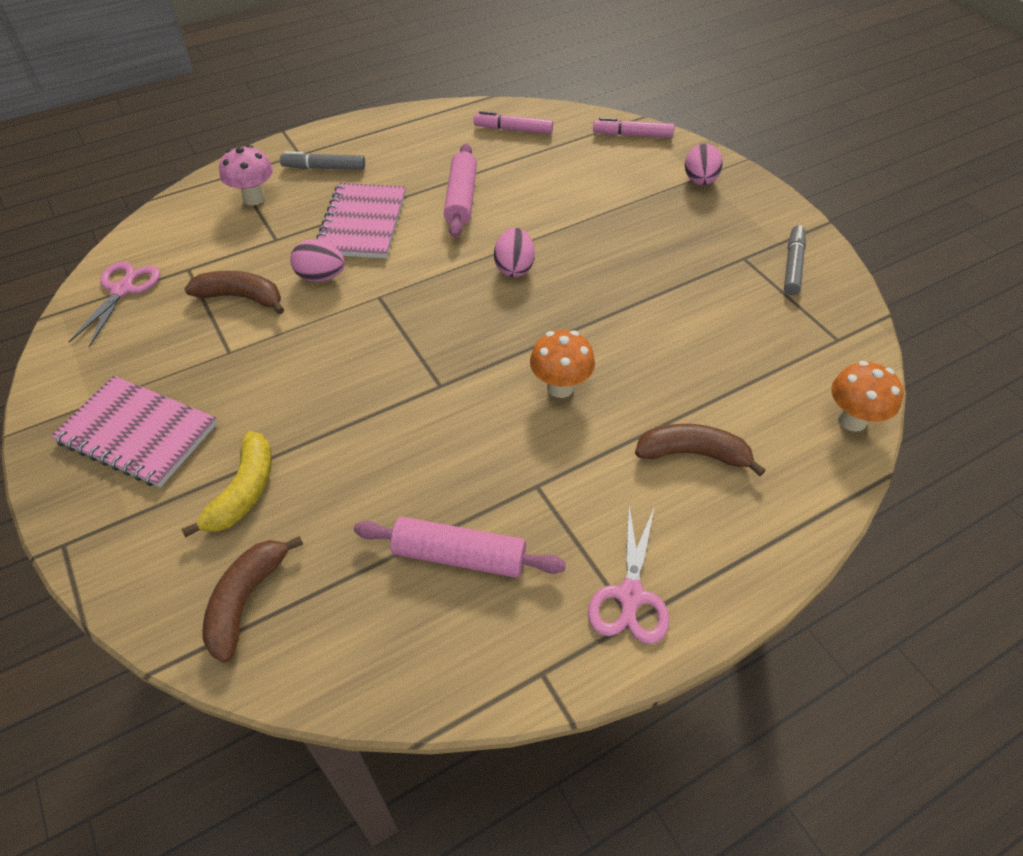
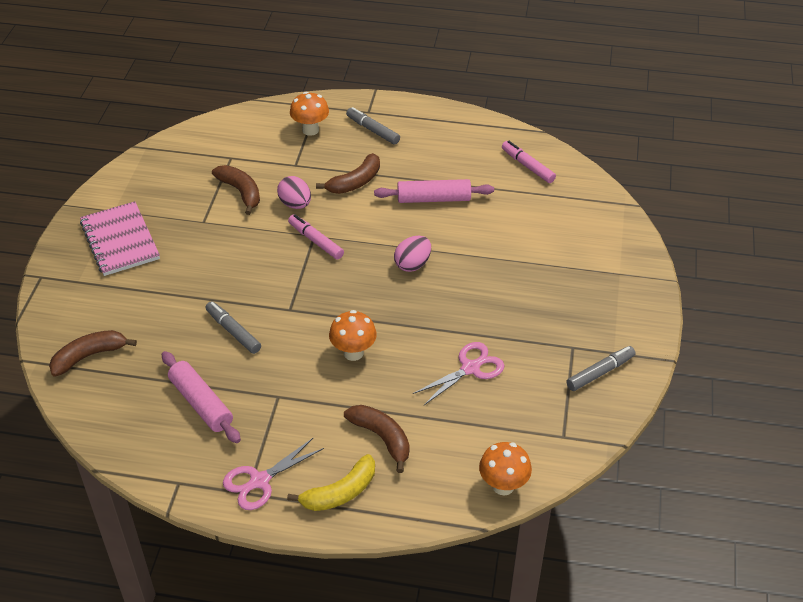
camera: 40 degrees right, 5 degrees down
pink scissors [69,262,160,347] -> pink scissors moved to [413,342,505,405]
yellow banana [181,431,272,537] -> yellow banana moved to [287,454,375,511]
pink mushroom [219,145,273,205] -> orange mushroom [290,92,329,136]
pink notebook [316,183,406,258] -> brown banana [316,153,380,194]
pink rolling pin [444,143,477,238] -> pink rolling pin turned 45 degrees clockwise [374,179,494,203]
pink marker [593,118,674,138] -> pink marker moved to [288,214,344,259]
pink egg [685,144,723,185] -> none
none -> grey marker [206,301,261,354]

